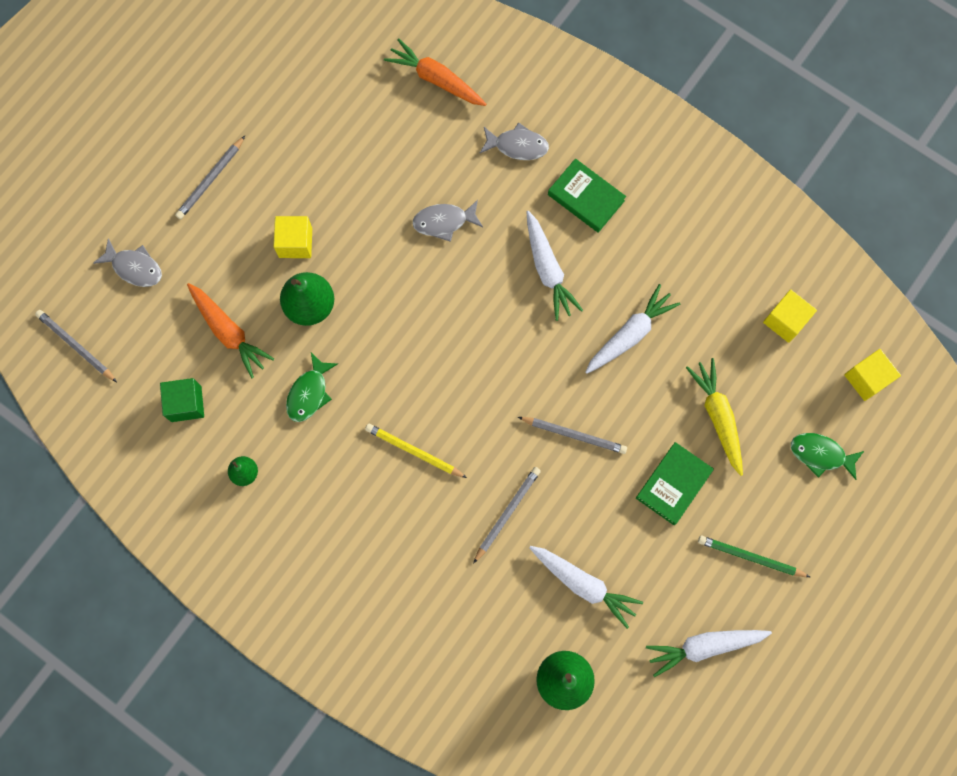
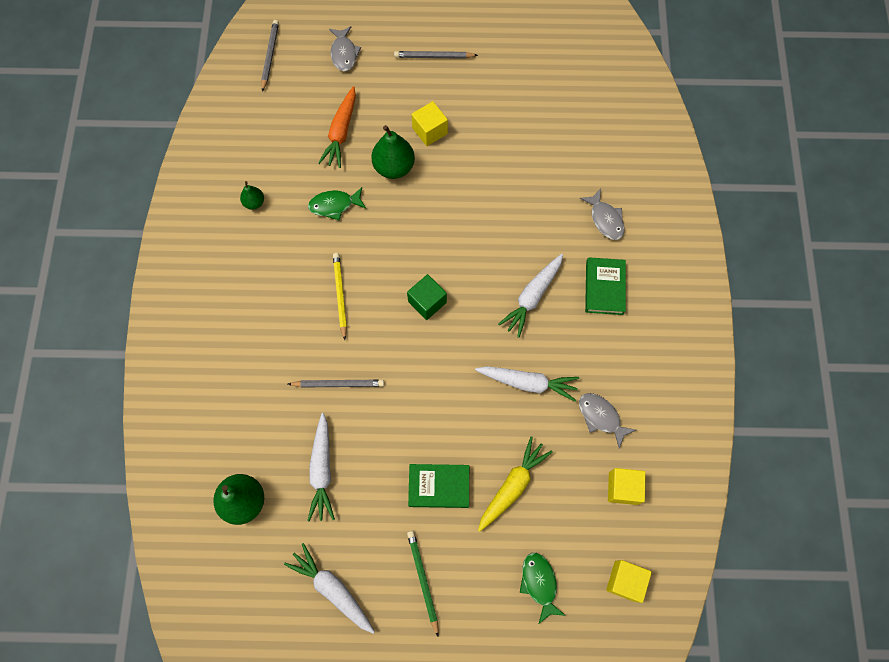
camera: 55 degrees right, 5 degrees down
green cube [160,378,204,422] -> green cube moved to [407,274,447,320]
orange carrot [384,38,486,106] -> none
grey fish [412,200,483,242] -> grey fish moved to [579,393,636,448]
grey pencil [518,417,627,454] -> none

